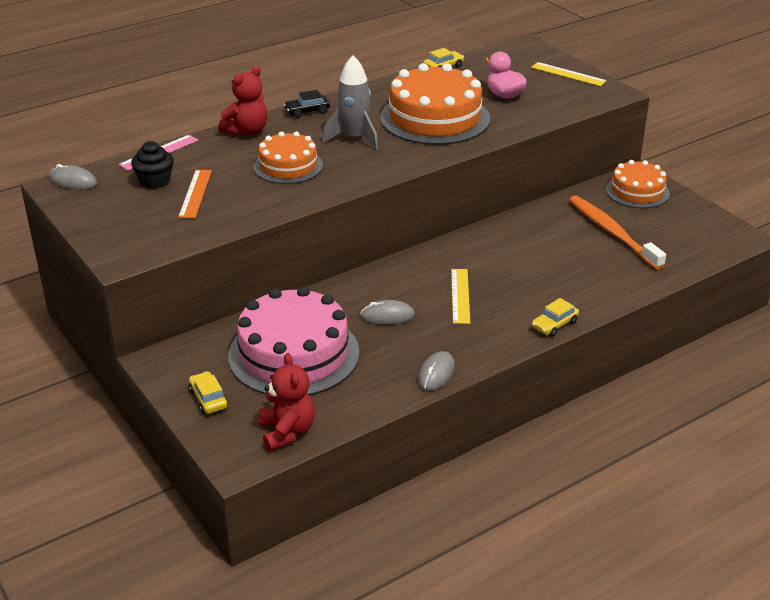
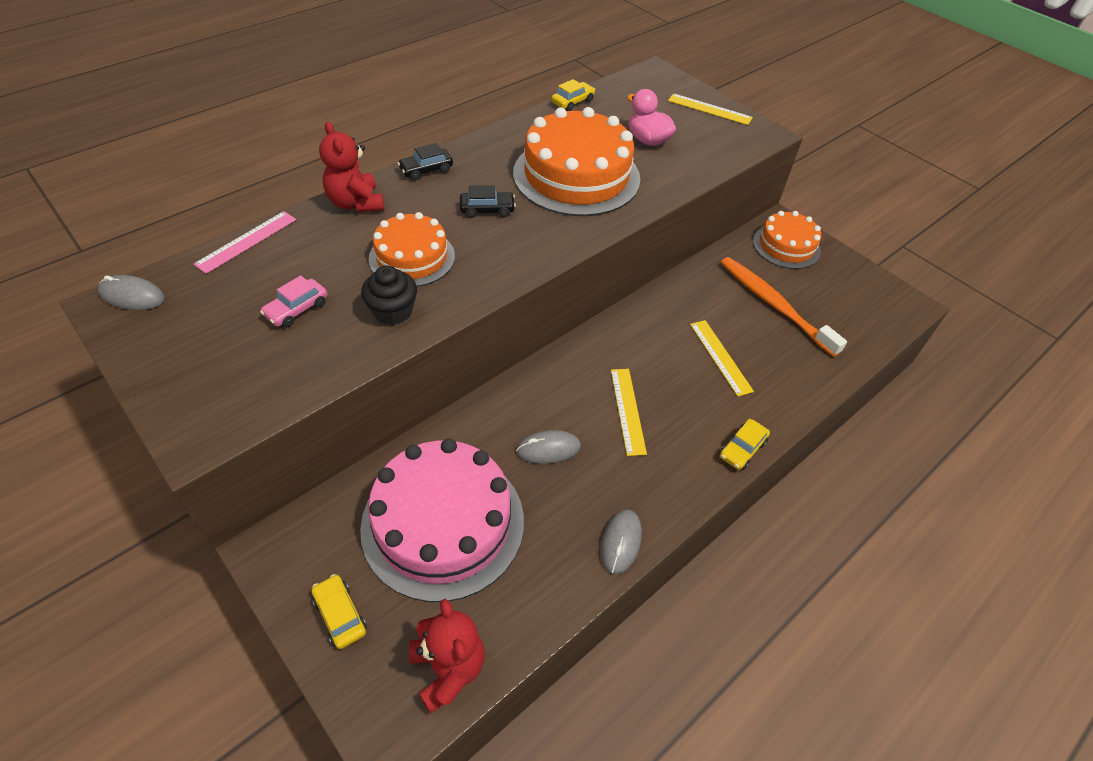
camera: 10 degrees left, 15 degrees up
black cupcake [131,141,174,189] -> black cupcake moved to [361,265,417,325]
orange ruler [178,170,212,218] -> pink car [260,275,328,328]
red teddy bear [219,66,267,136] -> red teddy bear turned 120 degrees clockwise [319,122,384,212]
grey rocket [322,56,378,150] -> black car [460,185,516,218]
none -> yellow ruler [690,320,754,397]

